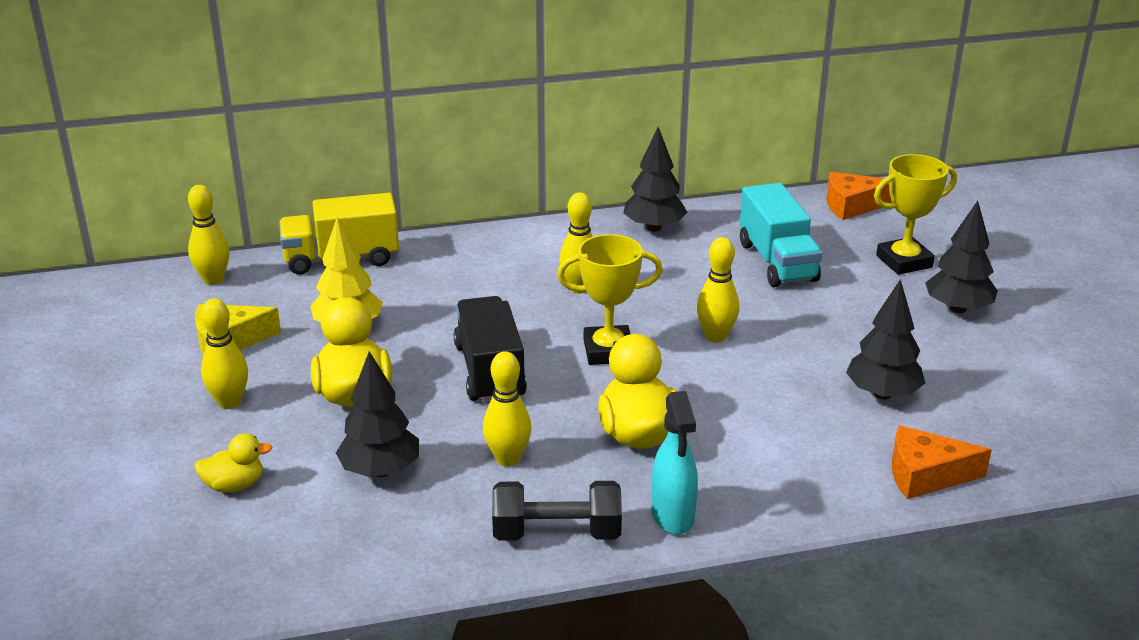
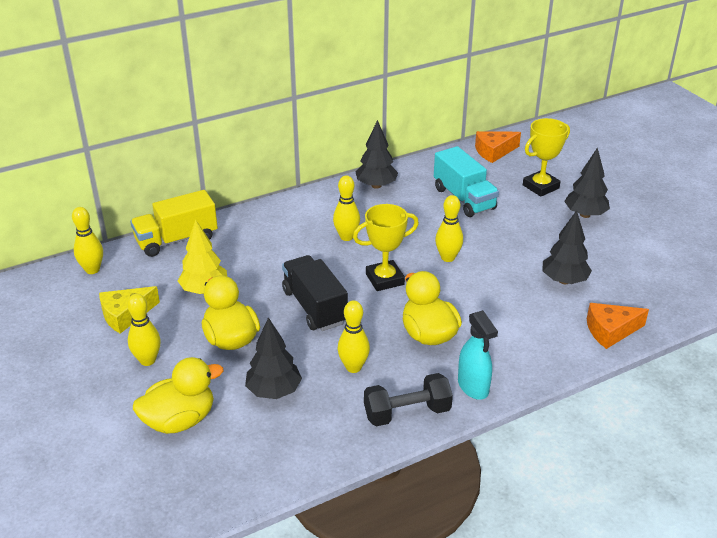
camera: 15 degrees left, 5 degrees up
yellow duck [194,434,272,492] -> yellow duck [133,357,224,434], size x1.77

